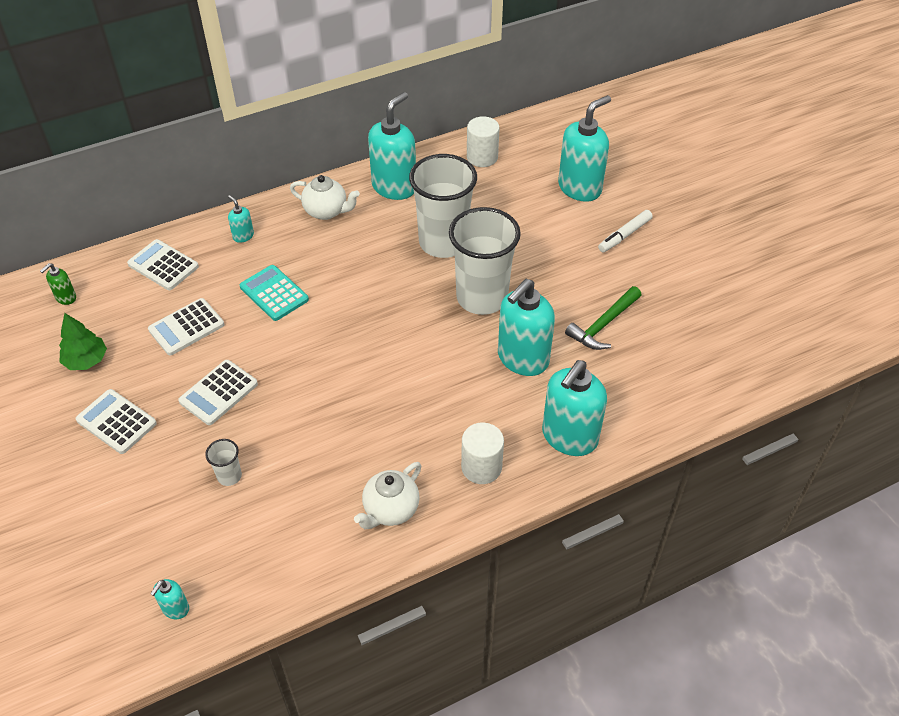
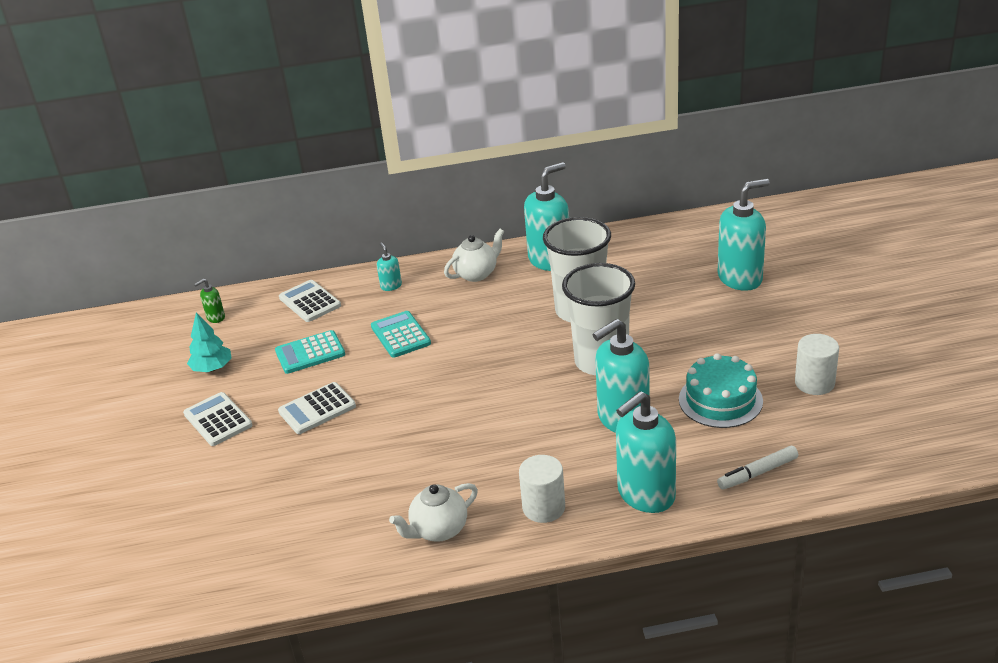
camera: 20 degrees right, 15 degrees down
green tree [59,313,107,370] -> turquoise tree [187,312,232,372]
white calculator [148,298,224,355] -> turquoise calculator [275,330,345,374]
turquoise soap dispenser [150,579,189,619] -> none
white cup [205,439,242,486] -> none
white teapot [290,175,360,220] -> white teapot turned 75 degrees counterclockwise [444,229,505,282]
white cylinder [467,116,500,167] -> white cylinder moved to [795,334,839,395]
green hammer [565,286,642,350] -> turquoise cake [679,353,763,428]
white marker [598,210,653,252] -> white marker moved to [717,446,798,490]

